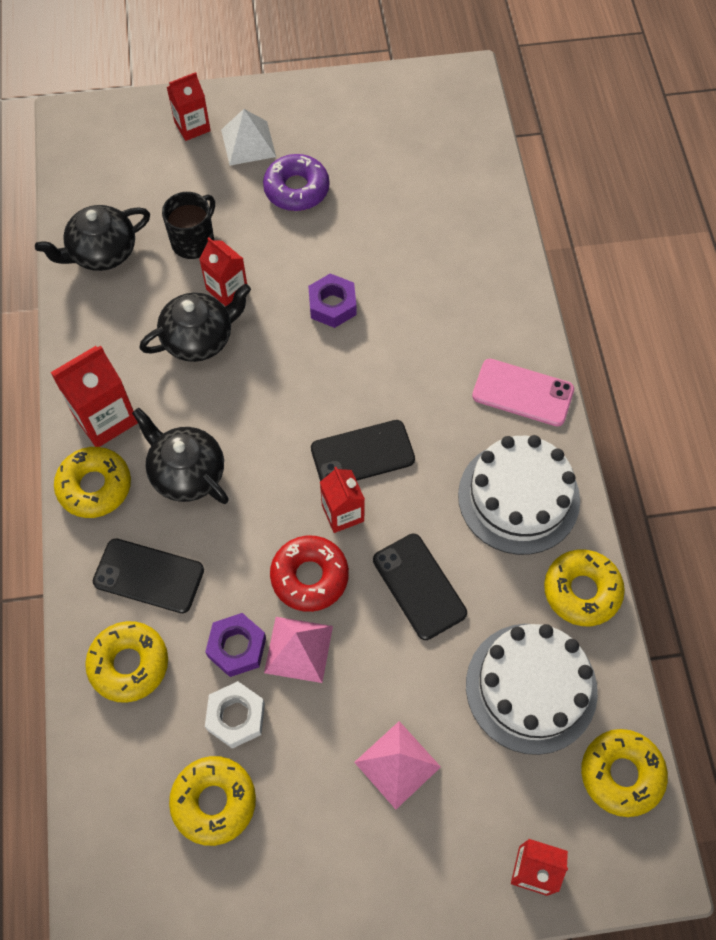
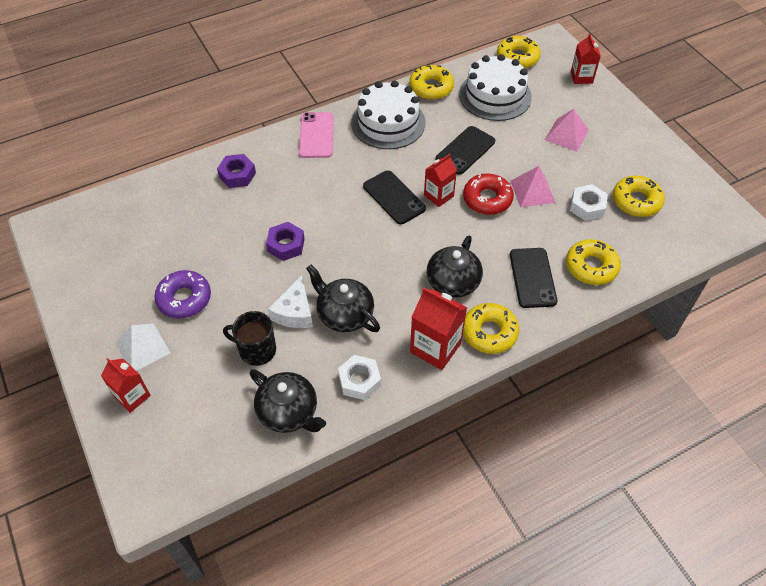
camera: 110 degrees left, 10 degrees down
red carton [199,237,247,306] -> white cheese [268,275,313,328]
purple nut [205,613,266,677] -> purple nut moved to [217,154,256,188]
none -> white nut [338,355,381,400]

